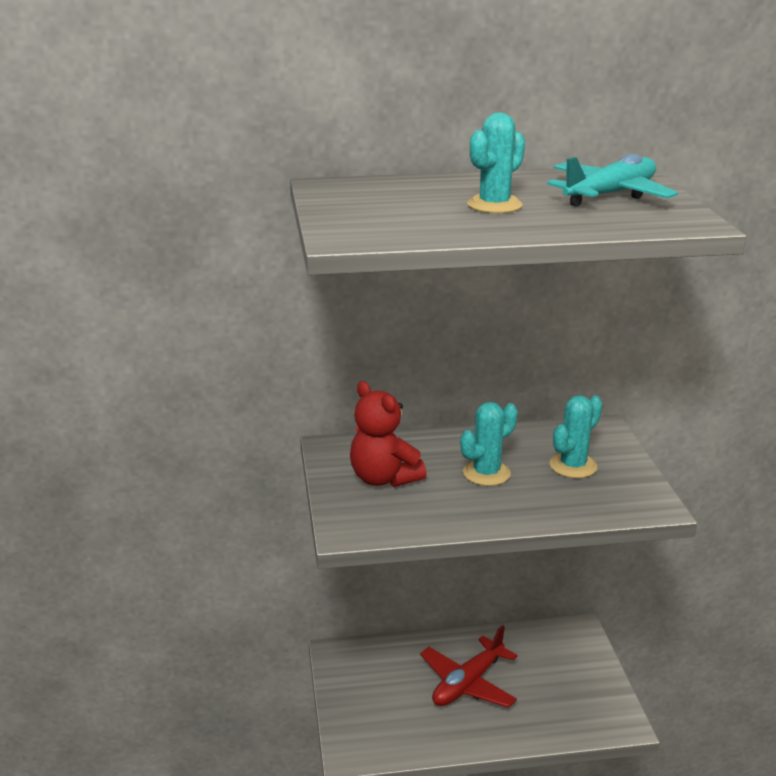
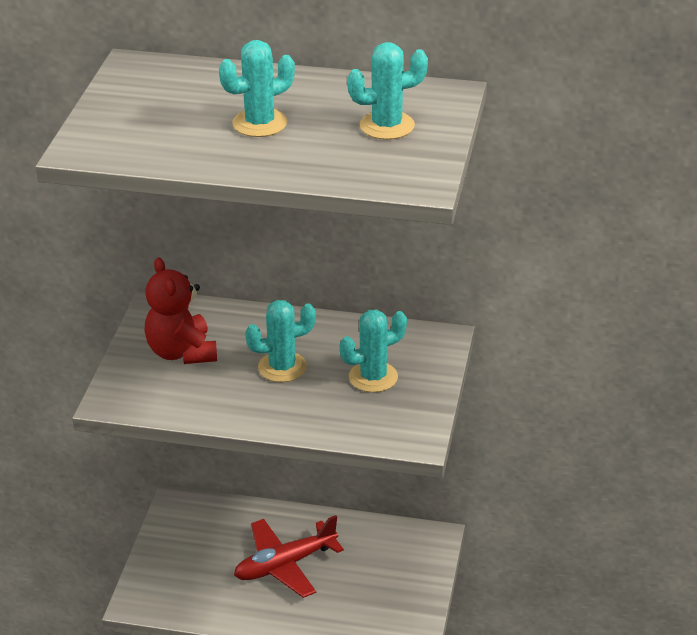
camera: 20 degrees right, 10 degrees up
turquoise plane [547,154,678,207] -> turquoise cactus [347,42,428,140]

